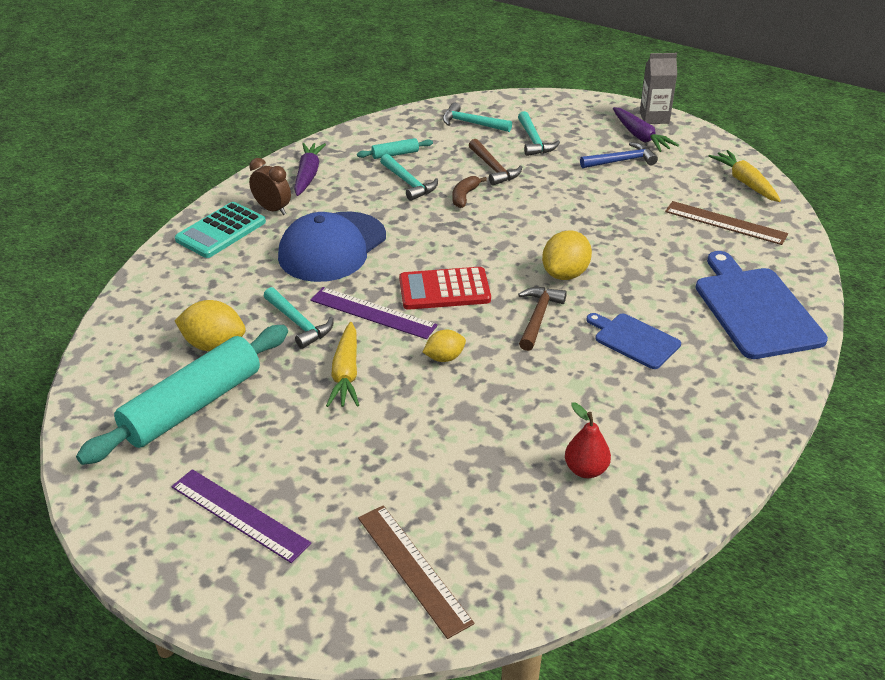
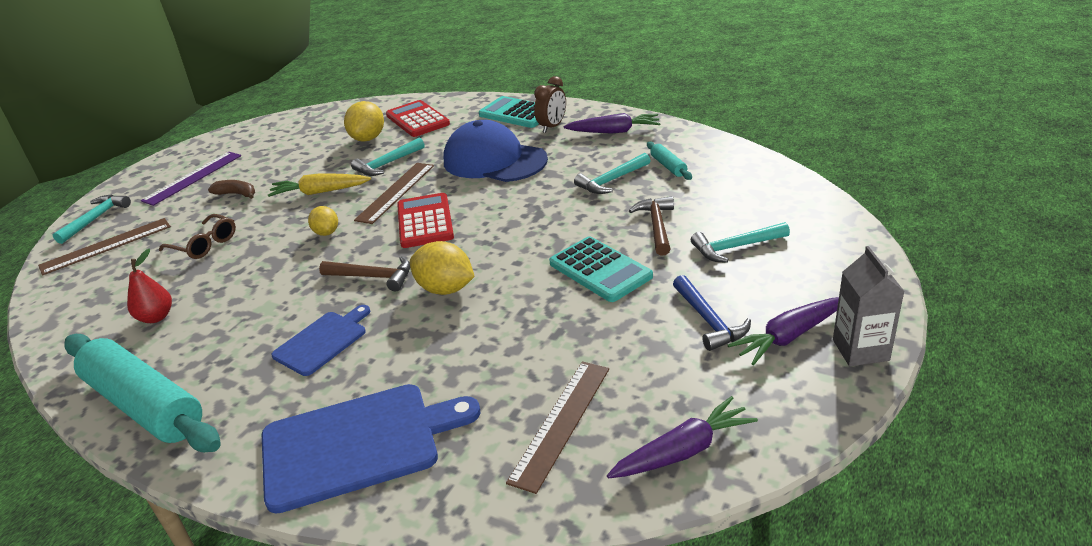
camera: 90 degrees right, 5 degrees down
turquoise rolling pin [76,325,288,465] -> turquoise rolling pin moved to [65,334,221,452]
purple ruler [310,287,438,339] -> brown ruler [354,163,434,224]
turquoise hammer [442,103,512,132] -> turquoise hammer moved to [53,195,131,244]
brown banana [452,176,487,208] -> brown banana moved to [208,180,255,199]
brown hammer [469,139,522,186] -> brown hammer turned 120 degrees clockwise [629,196,674,256]
yellow carrot [709,150,781,202] -> purple carrot [607,396,758,478]
none -> brown glasses [159,214,236,259]
none -> red calculator [386,100,450,137]
none -> turquoise calculator [549,236,653,302]

